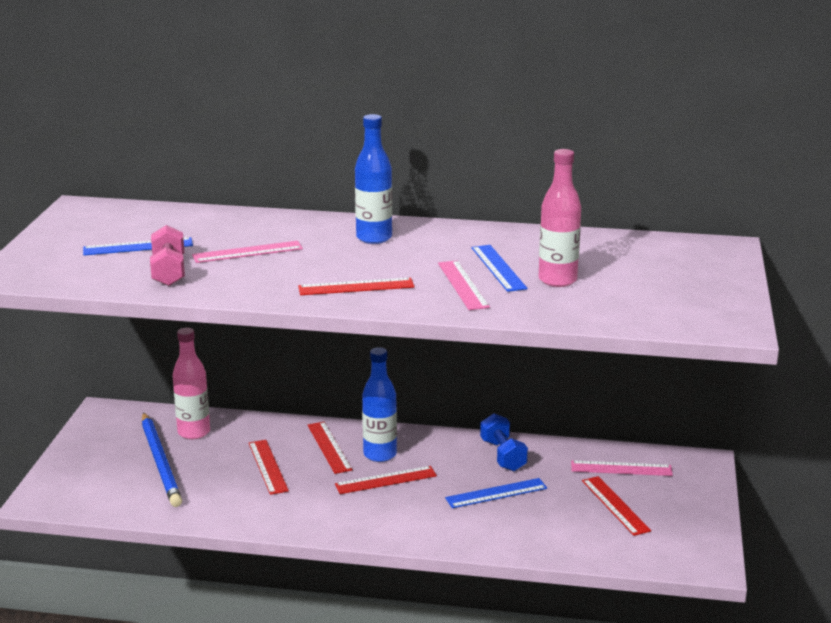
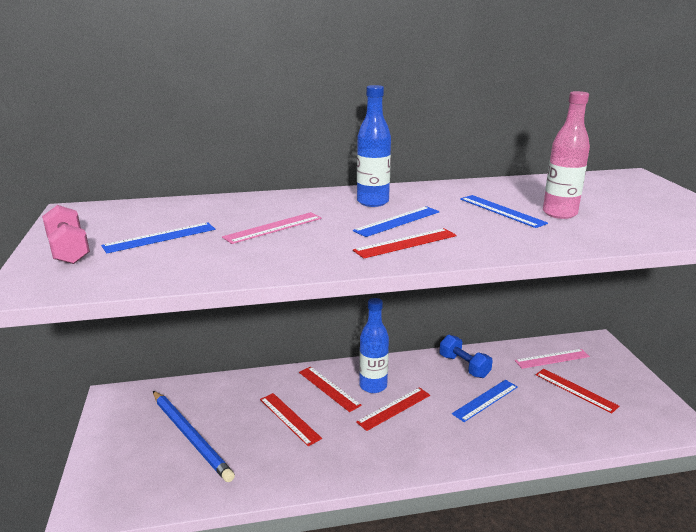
camera: 20 degrees left, 0 degrees up
pink dumbbell [150,225,185,286] -> pink dumbbell moved to [42,205,90,264]
pink bottle [172,328,210,439] -> none
pink ruler [438,260,490,310] -> none
none -> blue ruler [353,206,440,237]

